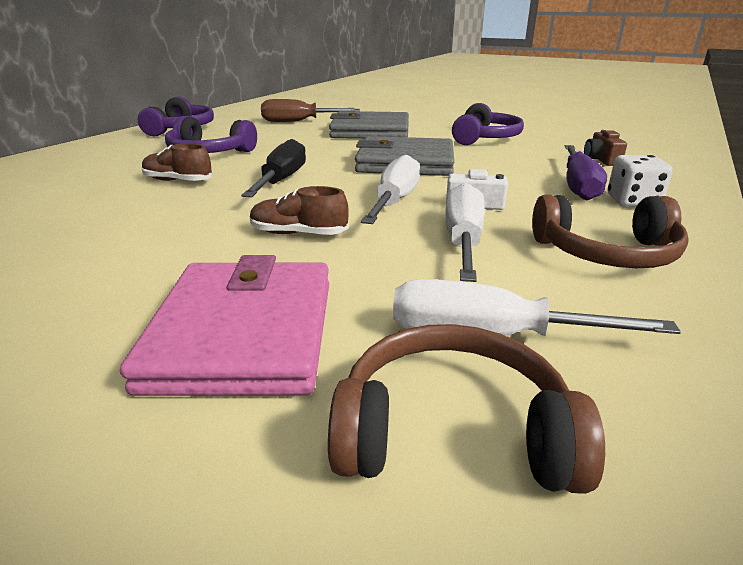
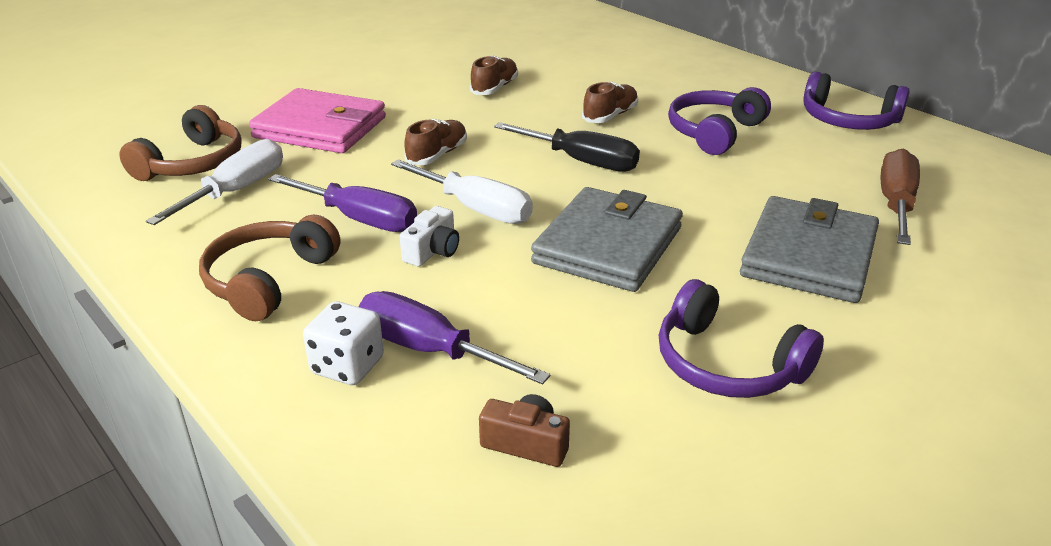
camera: 110 degrees right, 5 degrees up
white screwdriver [446,183,485,282] -> purple screwdriver [268,174,417,232]
none -> brown shoe [470,55,518,95]

